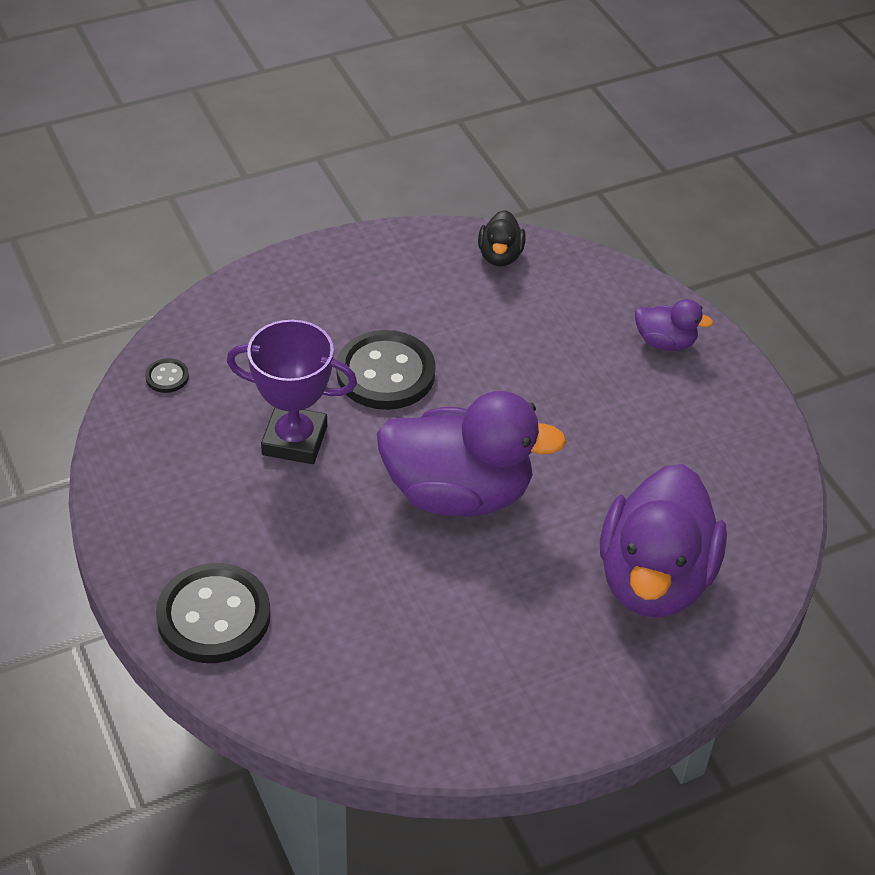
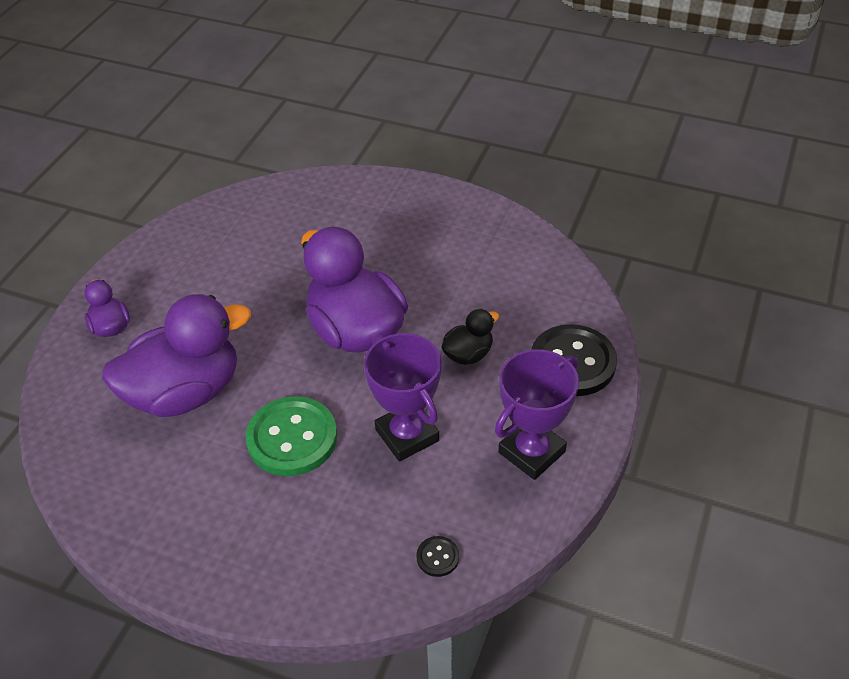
camera: 130 degrees left, 0 degrees up
black button [336,330,436,410] -> green button [245,396,337,476]
black duck [478,210,526,267] -> black duck moved to [441,309,499,365]
purple duck [600,464,727,618] -> purple duck moved to [102,294,251,417]
none -> purple trophy [495,349,579,480]

